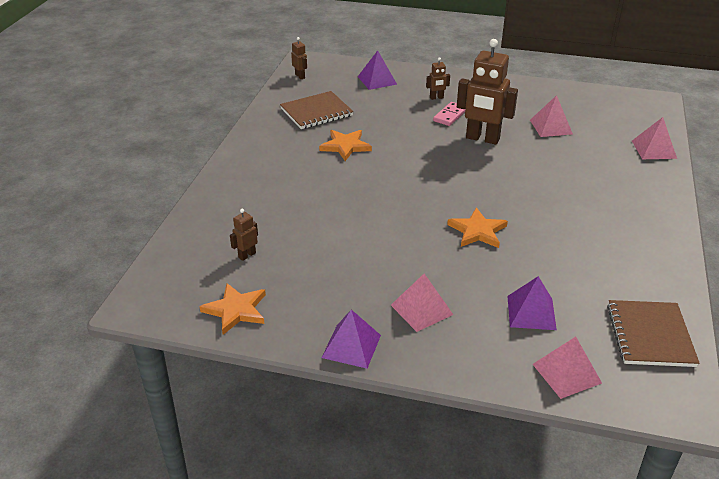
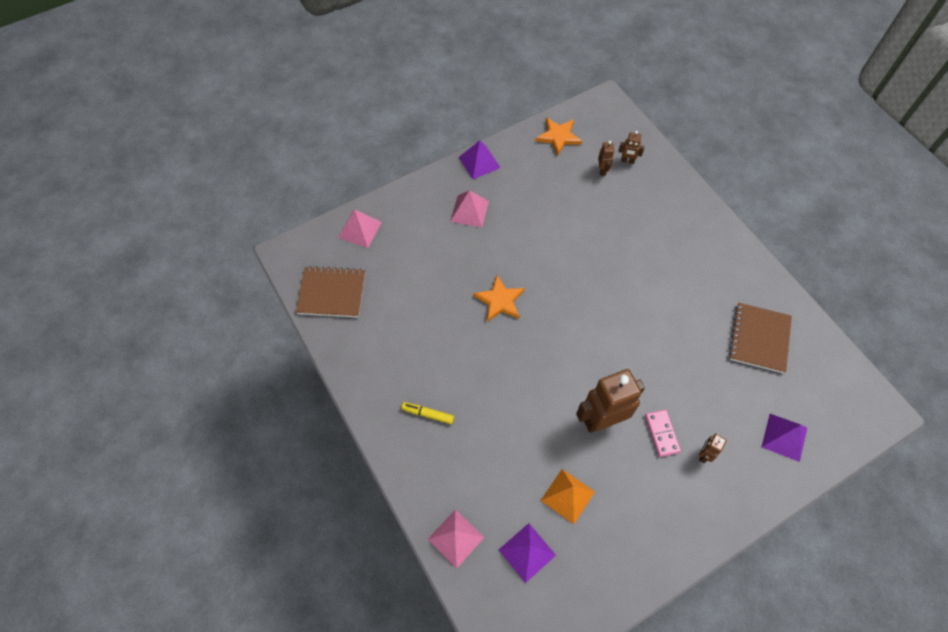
camera: 135 degrees right, 25 degrees up
brown robot [291,37,307,79] -> brown robot moved to [618,131,645,164]
orange star [319,130,372,161] -> none
purple pyramid [507,276,557,330] -> purple pyramid moved to [499,523,556,583]
pink pyramid [530,95,573,137] -> orange pyramid [540,469,595,524]
brown notebook [607,300,700,367] -> brown notebook turned 45 degrees counterclockwise [296,266,365,318]
none -> yellow marker [402,402,454,424]

